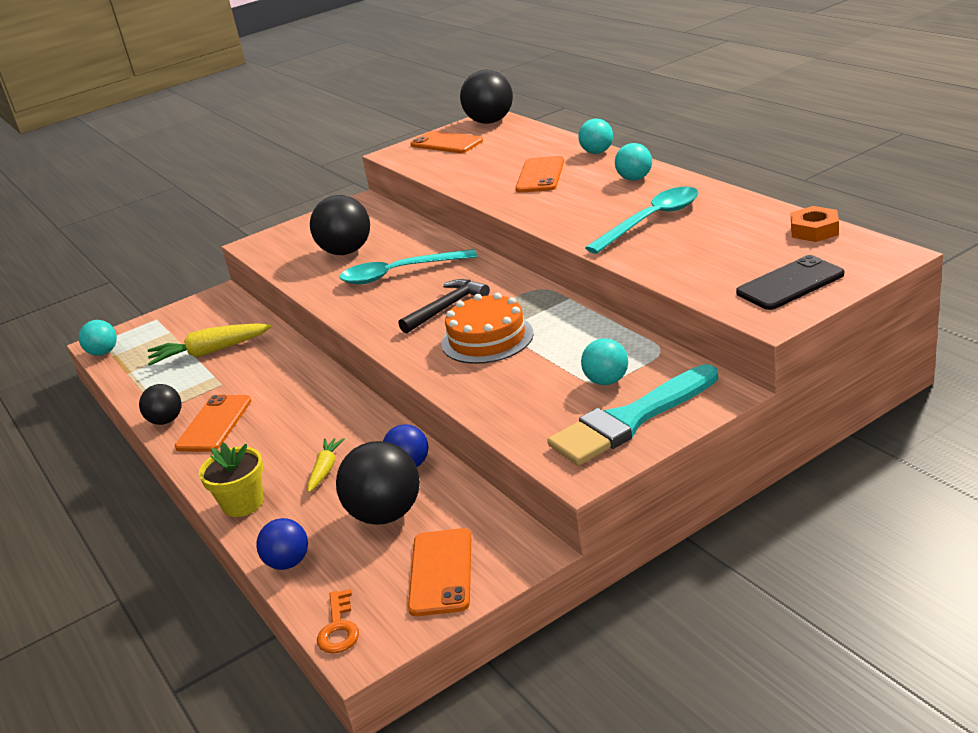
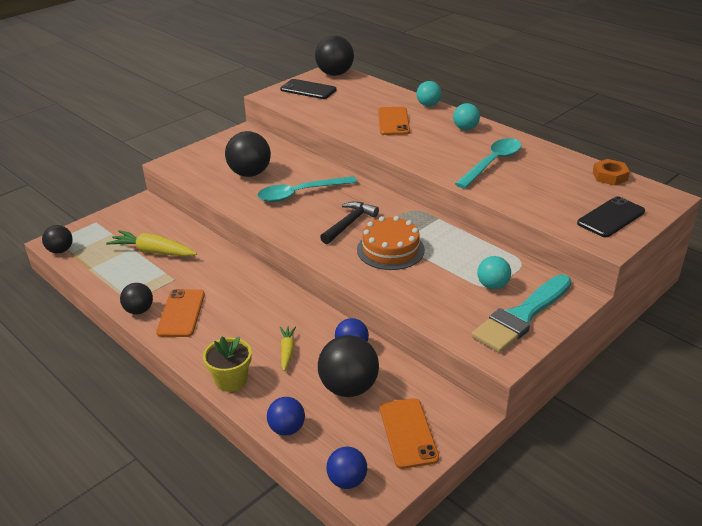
camera: 15 degrees left, 5 degrees up
turquoise ball [79,320,117,356] -> black ball [42,225,72,253]
yellow carrot [148,323,271,366] -> yellow carrot turned 45 degrees clockwise [106,230,197,257]
orange key [317,589,359,654] -> blue ball [326,447,367,489]
orange phone [410,131,483,153] -> black phone [280,79,337,99]

